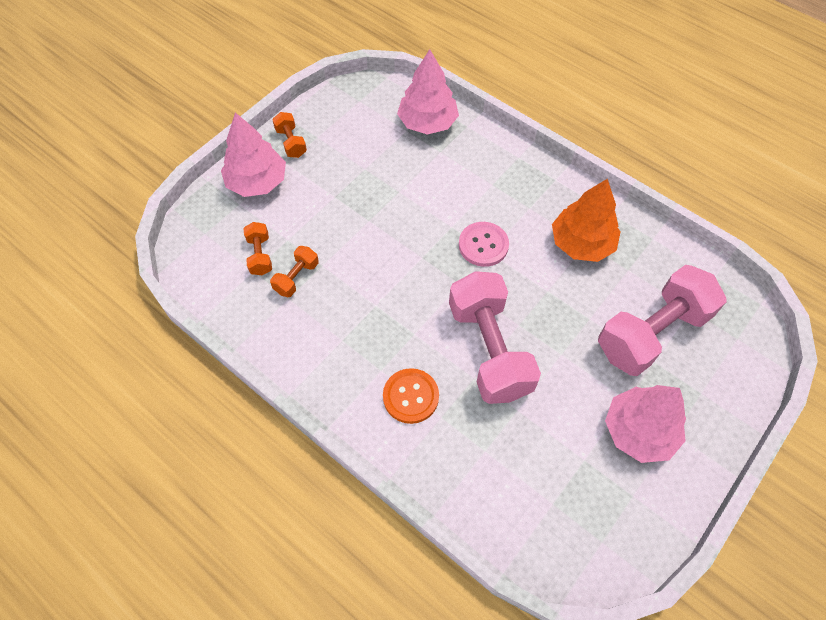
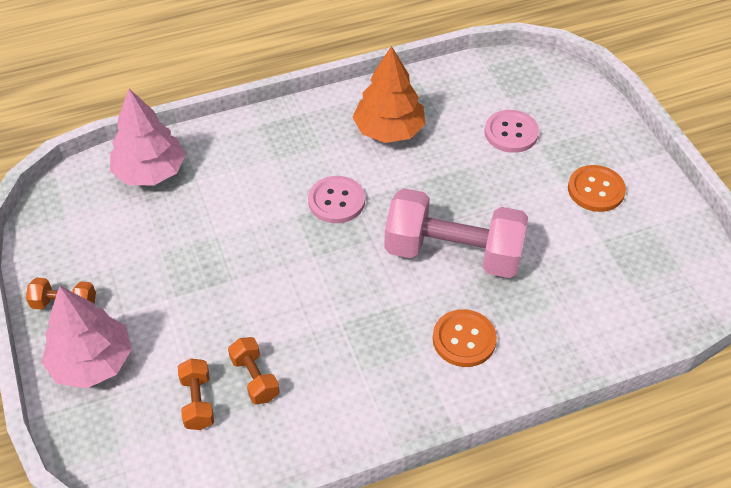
camera: 60 degrees left, 10 degrees down
orange dumbbell [243,222,272,275] -> orange dumbbell turned 60 degrees clockwise [178,358,214,430]
pink dumbbell [598,265,726,376] -> pink button [485,110,539,153]
pink tree [605,385,686,463] -> orange button [568,165,626,212]

